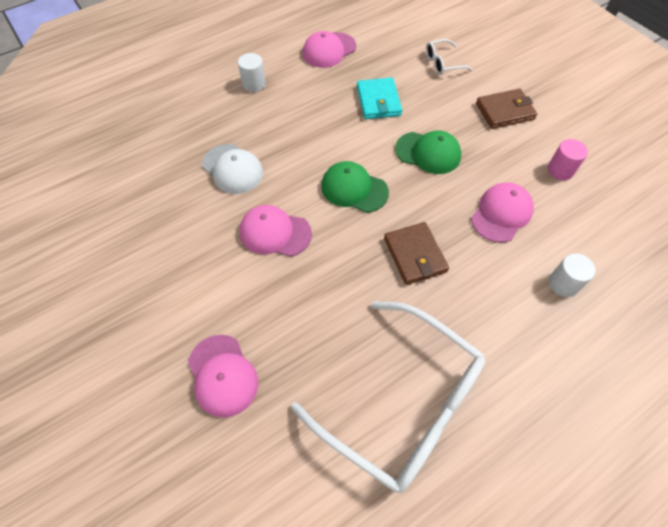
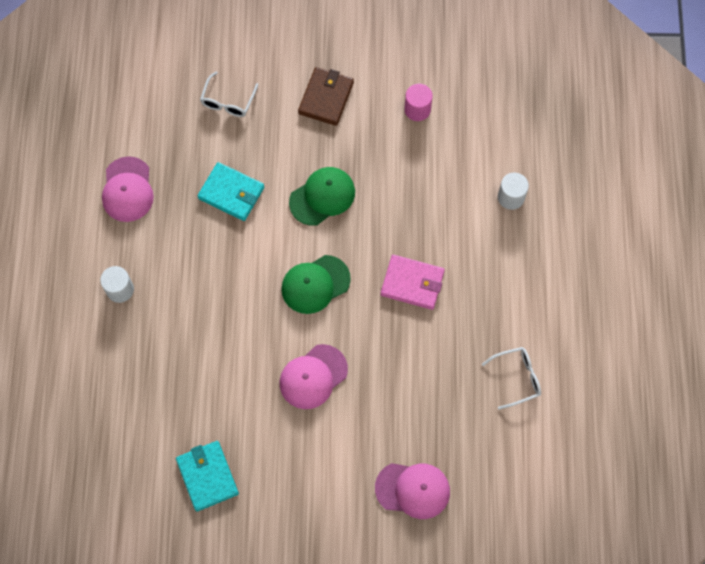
camera: 55 degrees left, 10 degrees up
white cap [202,144,263,194] -> none
white glasses [291,301,485,493] -> white glasses [482,347,541,409], size x0.41
brown wallet [384,222,449,285] -> pink wallet [381,255,445,310]
pink cap [471,183,534,243] -> none
none -> turquoise wallet [176,441,239,512]

